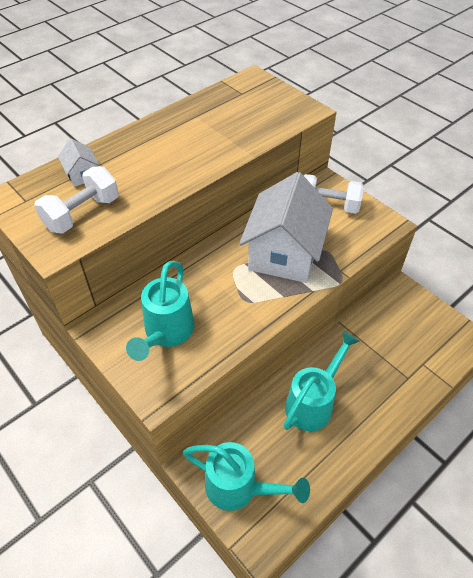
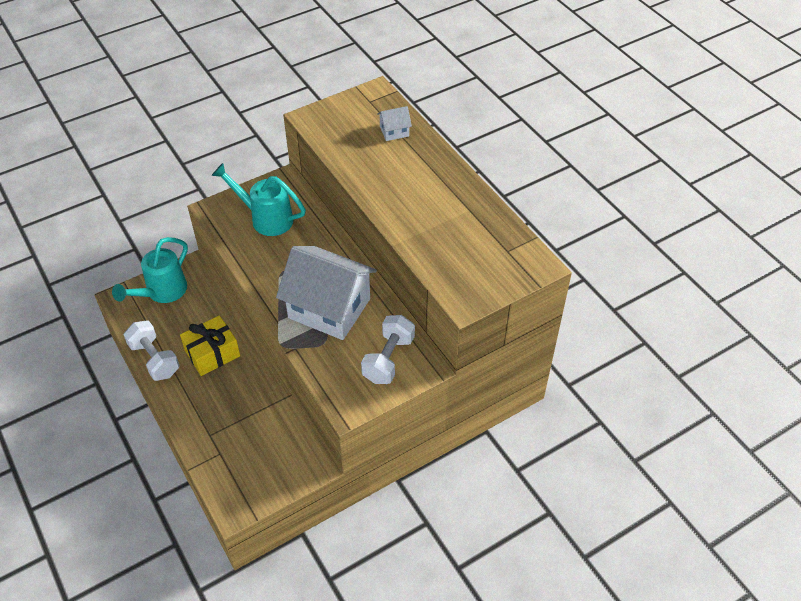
camera: 100 degrees right, 0 degrees up
white dumbbell [34,166,119,234] -> white dumbbell moved to [123,321,180,381]
turquoise watering can [284,331,360,431] -> yellow gift [180,315,240,376]

